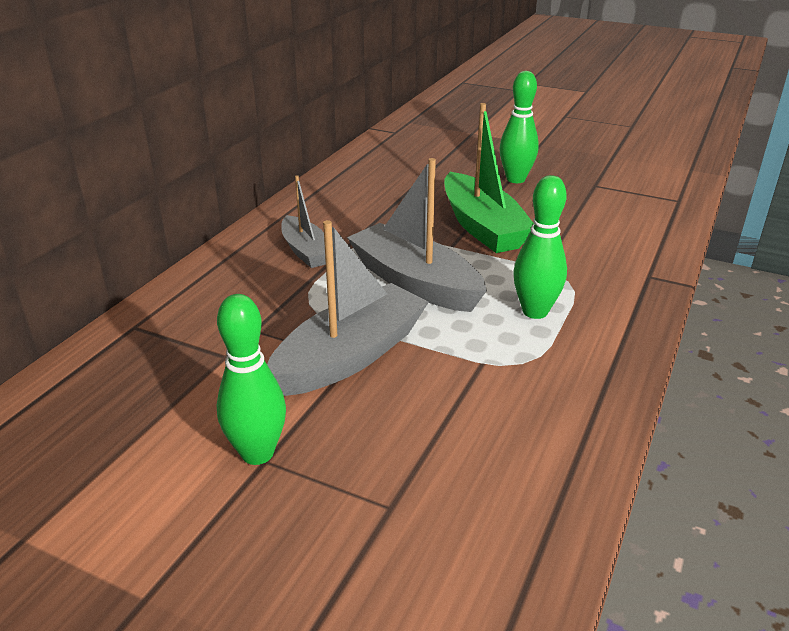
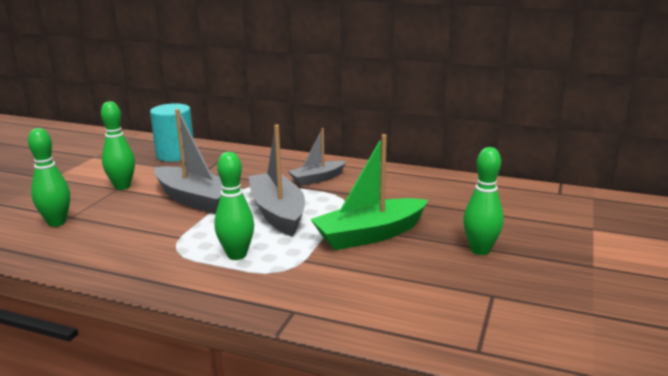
camera: 85 degrees right, 10 degrees down
grey boat [347,158,487,312] -> grey boat turned 60 degrees counterclockwise [249,125,305,237]
none -> green bowling pin [28,128,70,227]
none -> turquoise cylinder [150,103,194,162]

